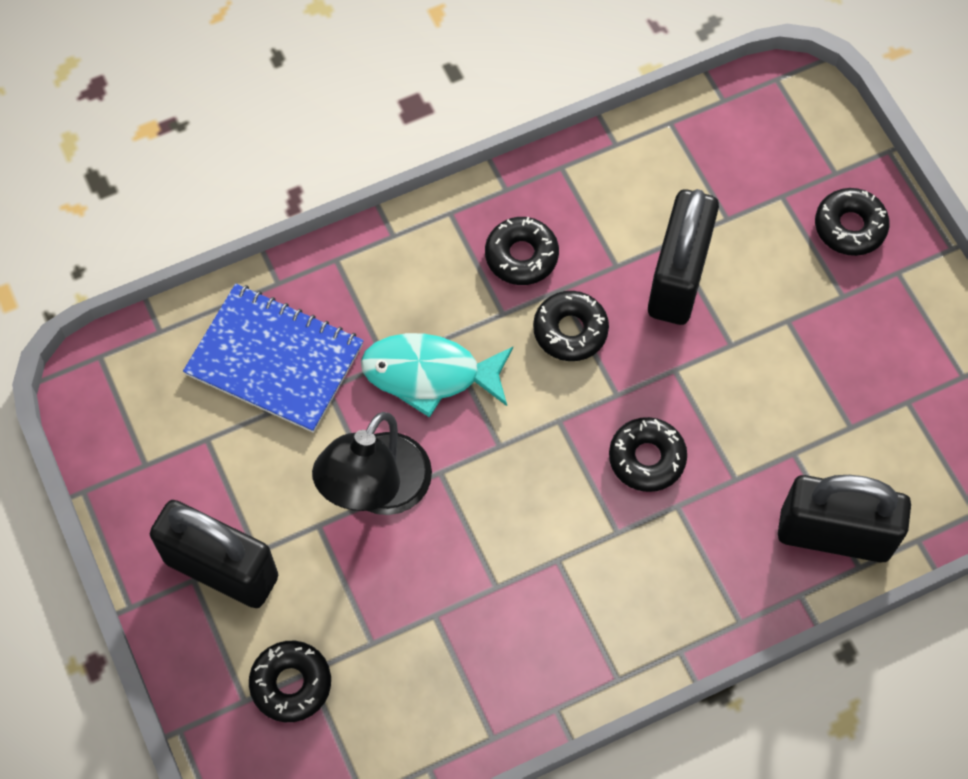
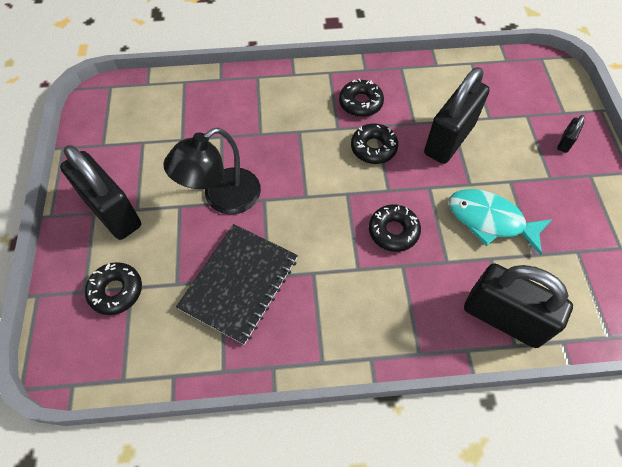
camera: 20 degrees right, 5 degrees down
blue notebook [183,284,364,433] -> none
turquoise fish [361,333,513,418] -> turquoise fish moved to [449,189,553,255]
black donut [815,188,889,256] -> black padlock [557,115,585,153]
none -> black notebook [176,224,298,345]

